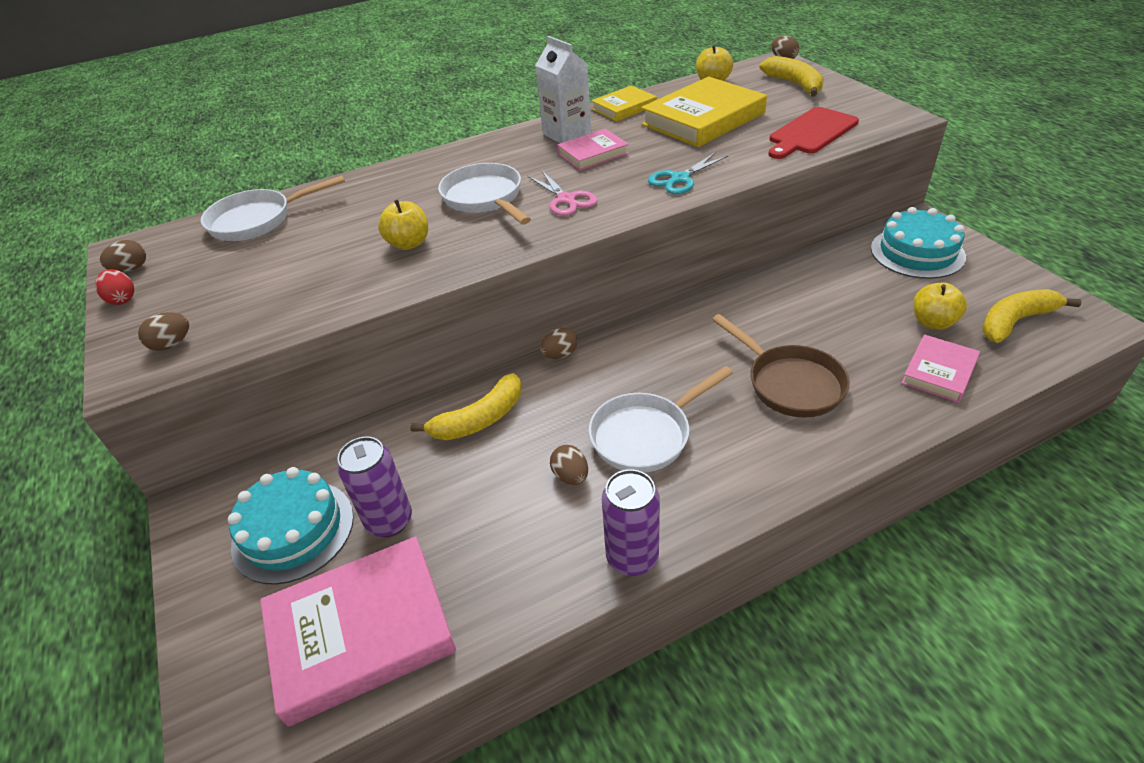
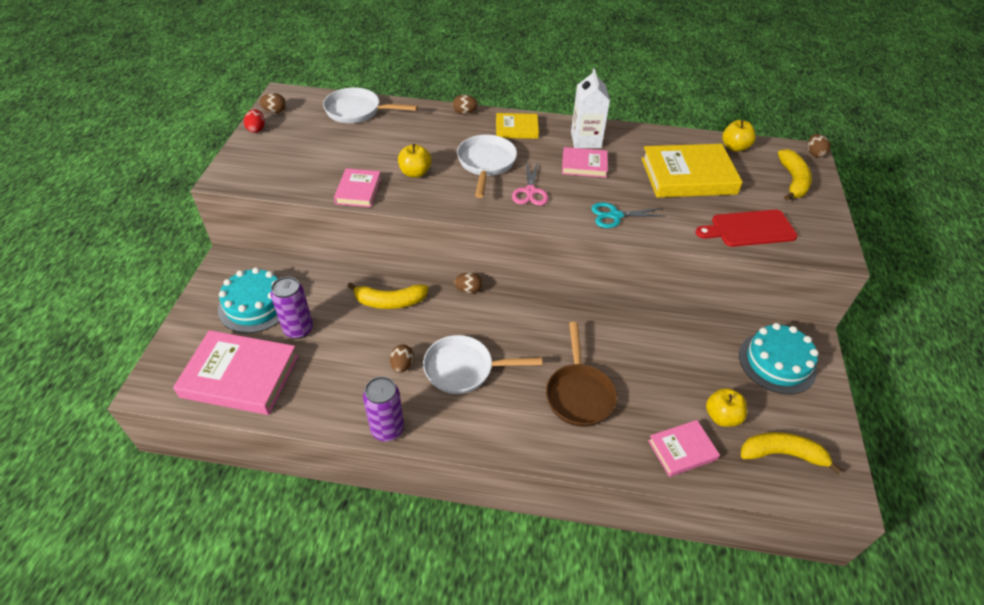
camera: 30 degrees right, 5 degrees up
brown egg [138,312,189,351] -> brown egg moved to [453,95,478,114]
yellow book [591,85,657,122] -> yellow book moved to [496,113,539,139]
none -> pink book [334,168,381,207]

